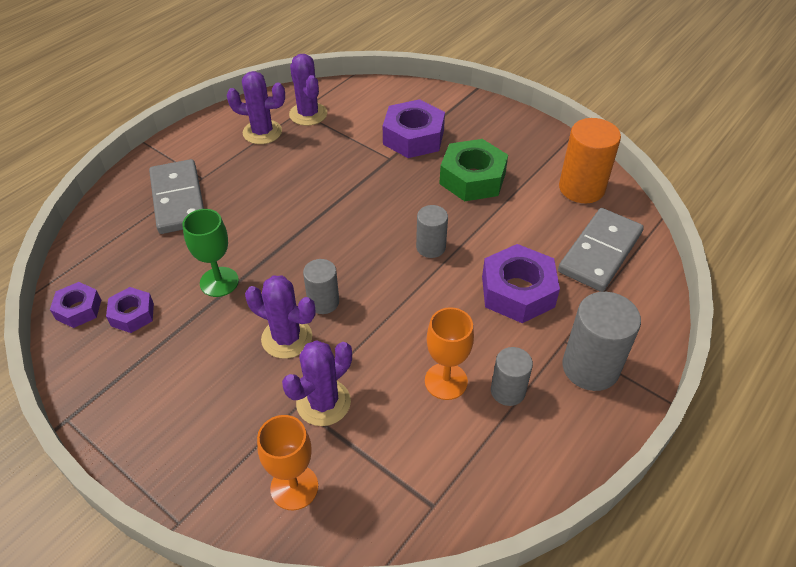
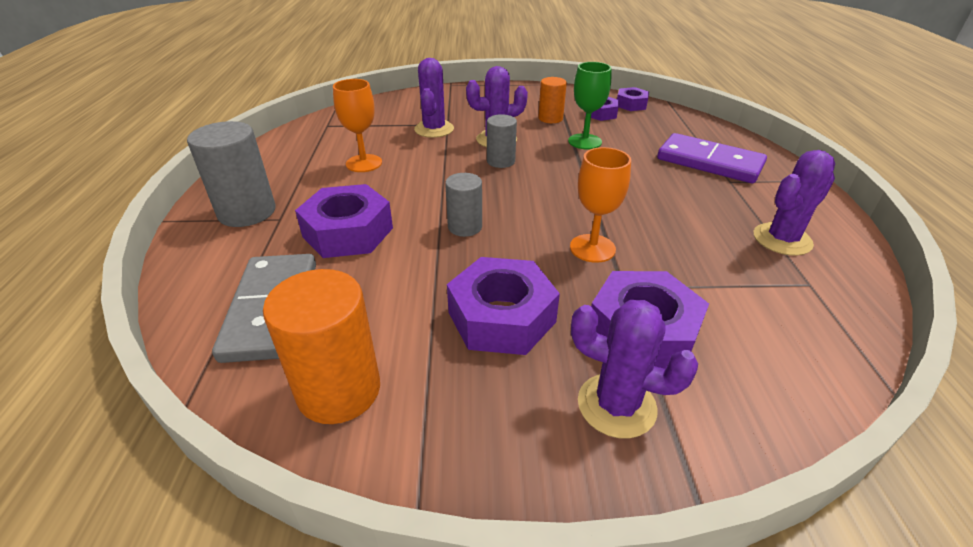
camera: 140 degrees right, 10 degrees down
grey domino [149,159,204,234] -> purple domino [657,133,767,183]
orange goblet [257,415,318,510] -> orange goblet moved to [570,147,631,263]
purple cactus [289,54,327,126] -> purple cactus moved to [571,300,698,439]
green nut [439,139,508,201] -> purple nut [447,257,560,355]
grey cylinder [491,347,533,406] -> none
none -> orange cylinder [538,77,567,123]

